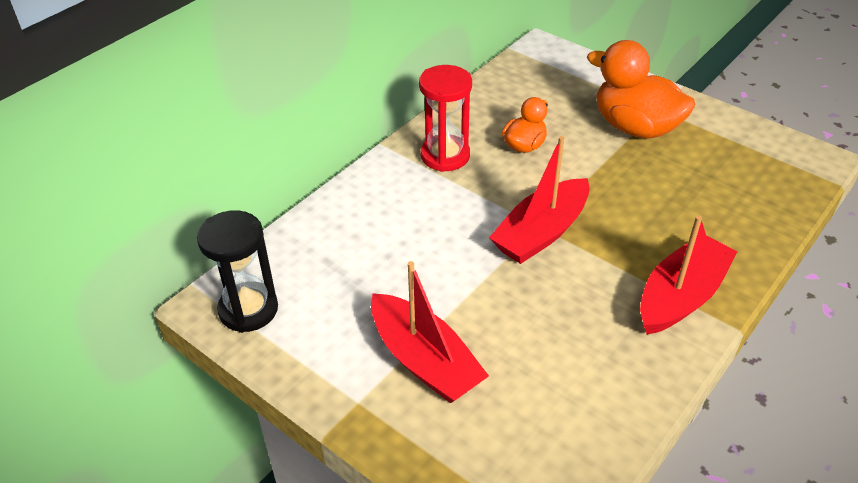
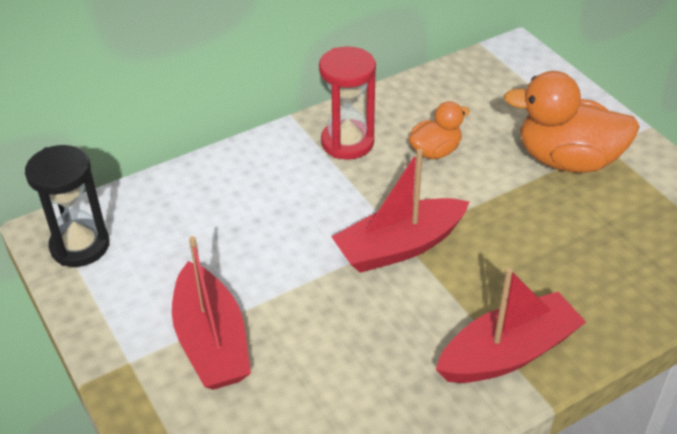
camera: 20 degrees right, 0 degrees up
orange duck [587,40,695,139] -> orange duck turned 45 degrees counterclockwise [504,71,640,173]

